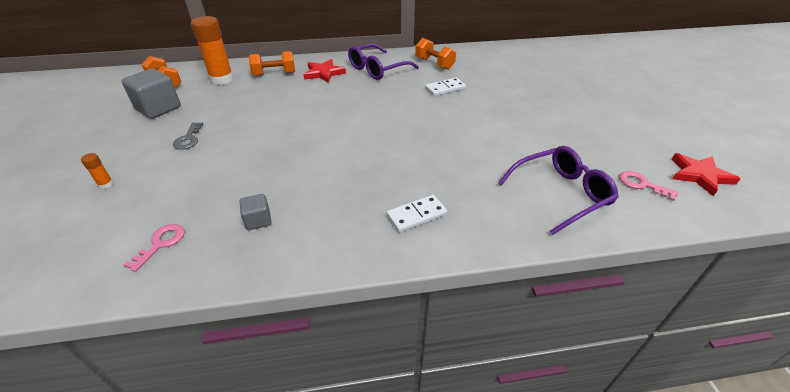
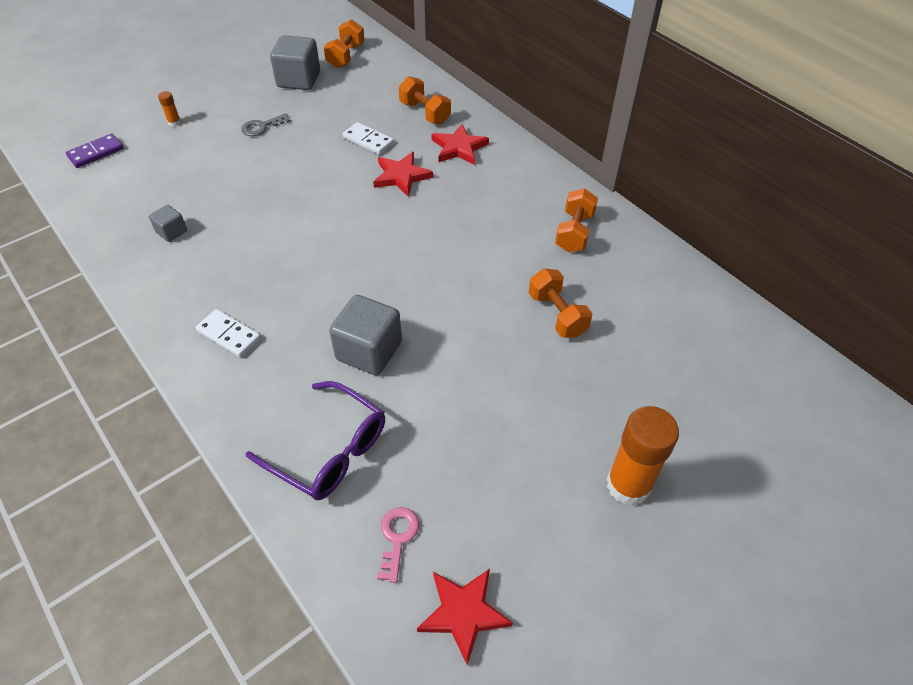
camera: 60 degrees right, 10 degrees up
pink key [124,224,184,272] -> none
orange glue stick [191,16,234,85] -> orange glue stick moved to [607,406,679,506]
purple glasses [348,43,419,80] -> none
white domino [425,78,466,96] -> white domino moved to [342,122,394,155]
none -> purple domino [66,134,124,168]
none -> grey cube [329,295,402,375]
none -> red star [373,152,433,197]
none -> orange dumbbell [529,268,592,338]

